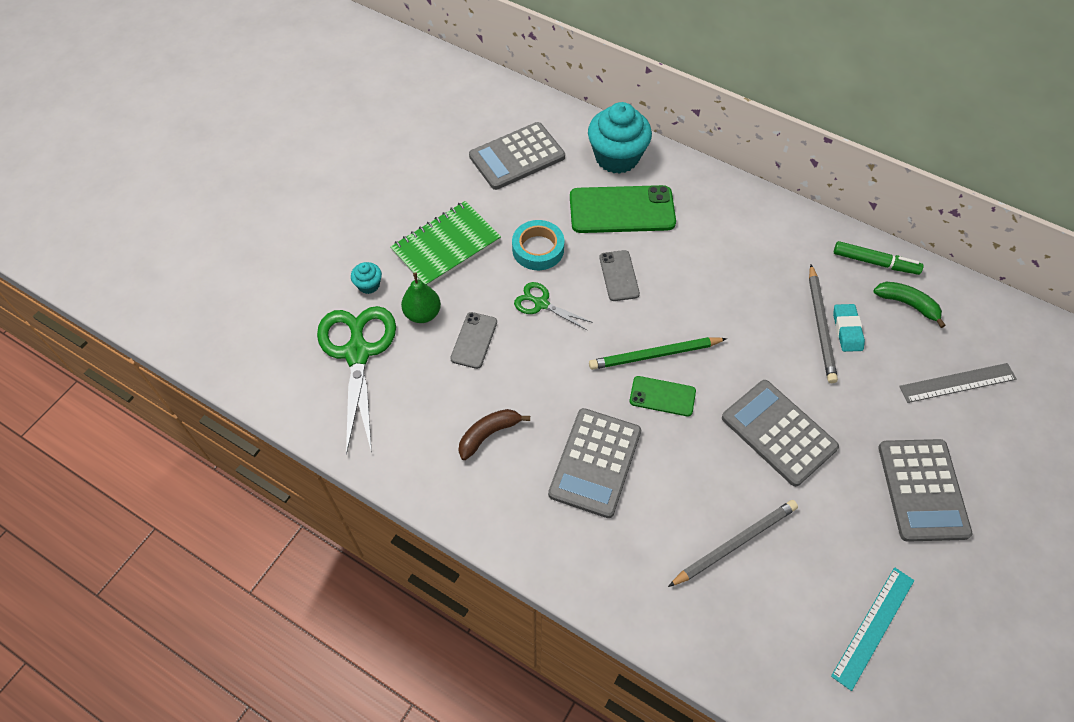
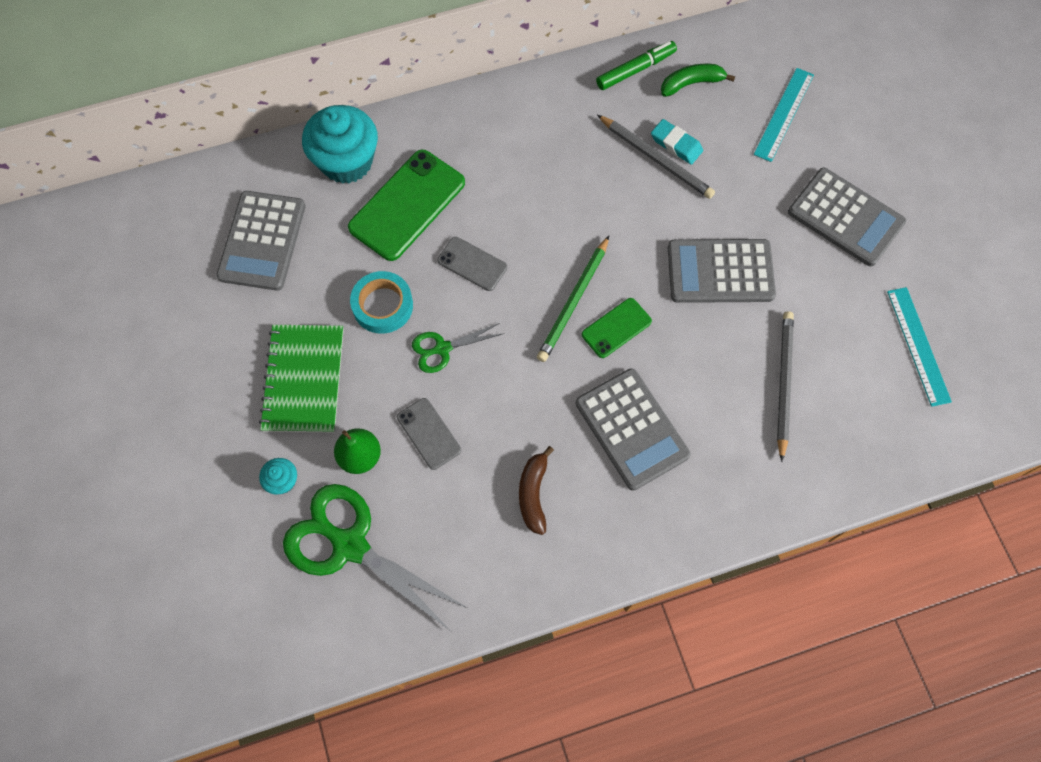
camera: 50 degrees left, 10 degrees up
grey ruler [899,363,1017,403] -> turquoise ruler [753,68,814,162]

